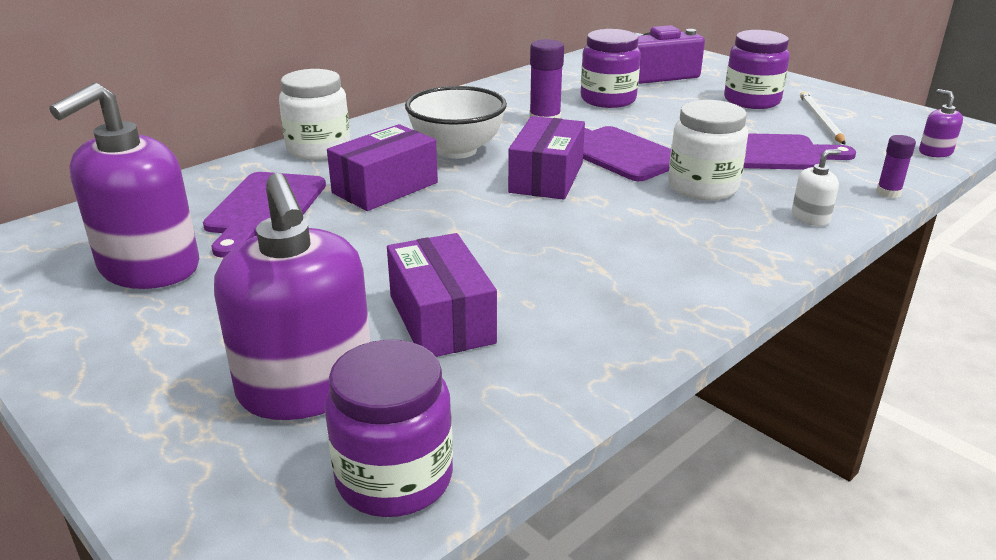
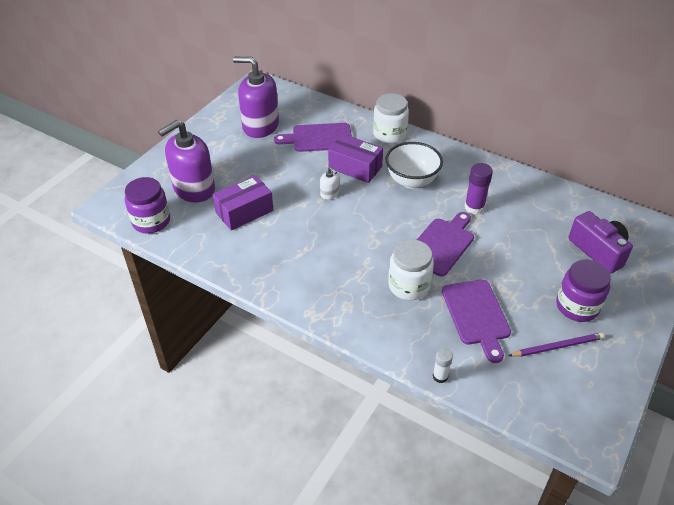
camera: 75 degrees right, 15 degrees up
purple box [508,116,585,200] -> none
purple jar [581,29,641,108] -> none
white soap dispenser [792,149,841,226] -> white soap dispenser moved to [320,167,339,200]
white pencil [800,91,845,144] -> purple pencil [508,333,605,357]
purple glue stick [876,135,916,198] -> white glue stick [433,348,453,383]
purple soap dispenser [919,89,963,157] -> none

